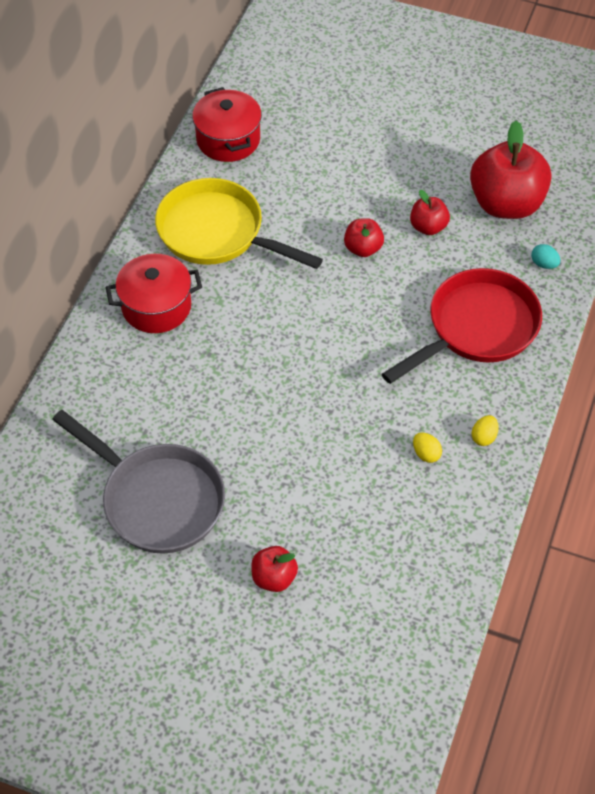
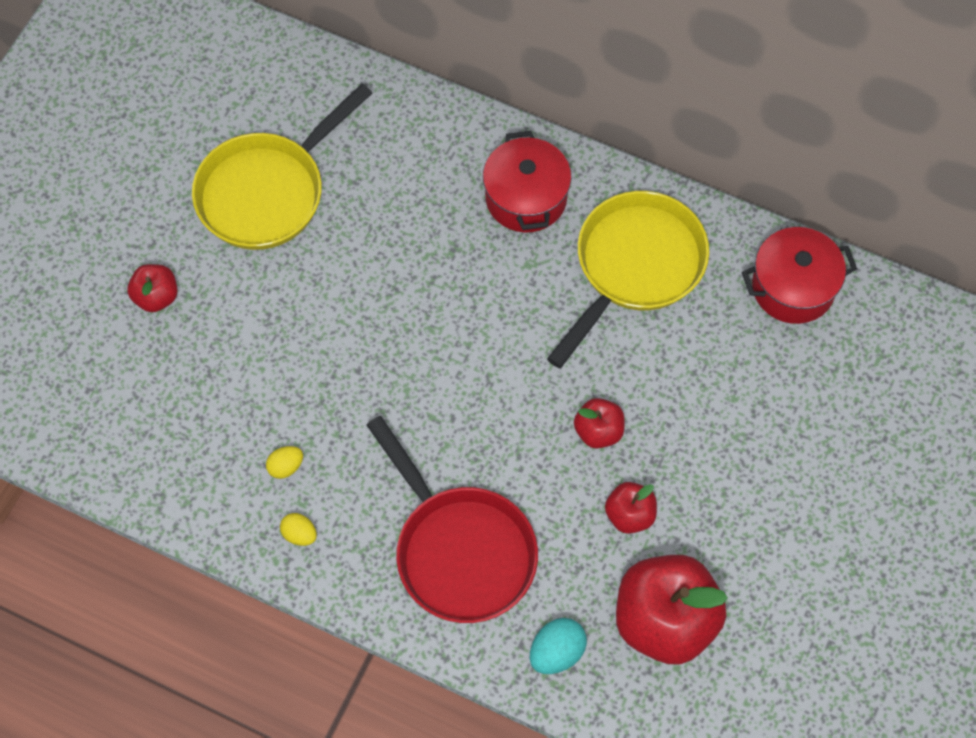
camera: 95 degrees right, 10 degrees up
grey pan [52,410,225,554] -> yellow pan [192,83,372,250]
turquoise egg [531,244,560,269] -> turquoise egg [530,618,587,674], size x1.56

